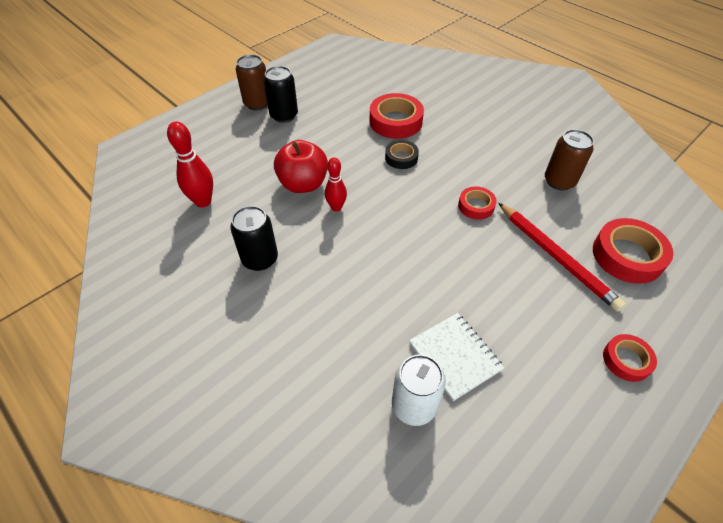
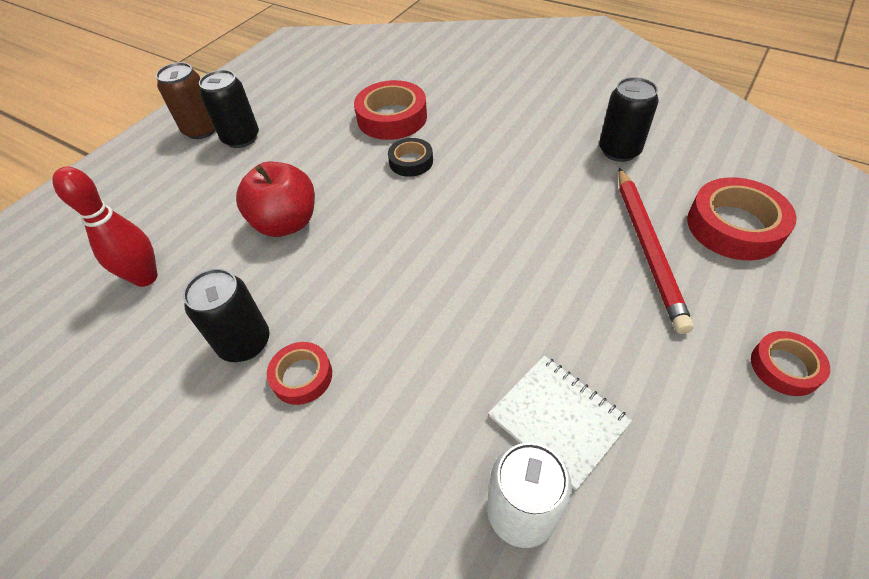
camera: 10 degrees left, 0 degrees up
red bowling pin [325,158,347,212] -> none
red tape [458,186,497,220] -> red tape moved to [267,342,332,405]
red pencil [498,203,626,312] -> red pencil turned 45 degrees clockwise [618,168,694,334]
brown can [545,129,594,190] -> black can [599,77,659,162]

